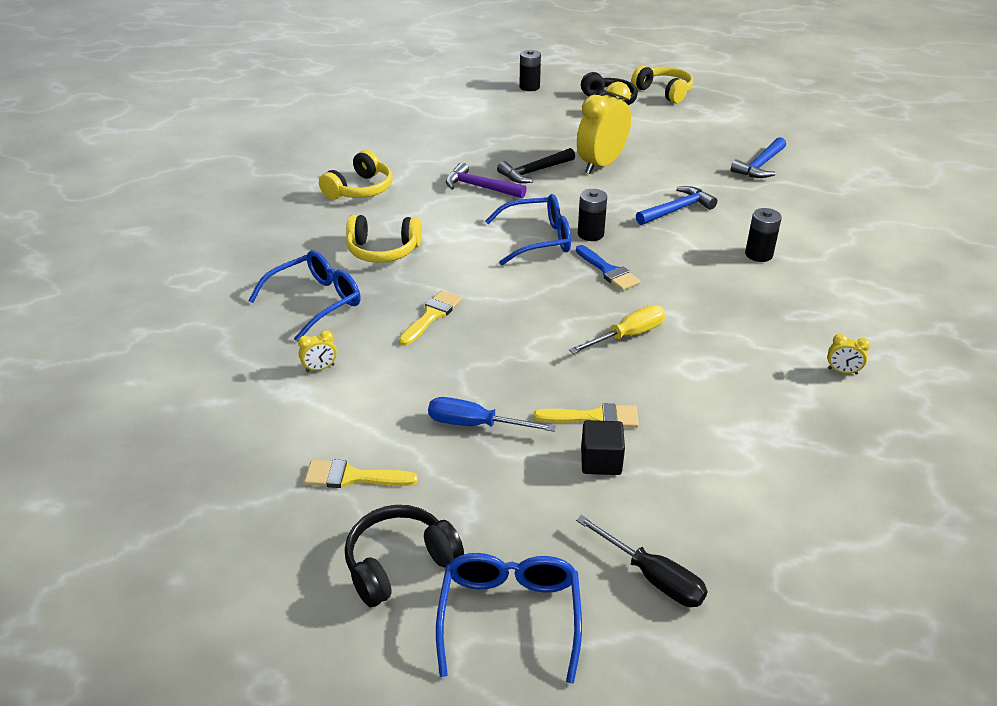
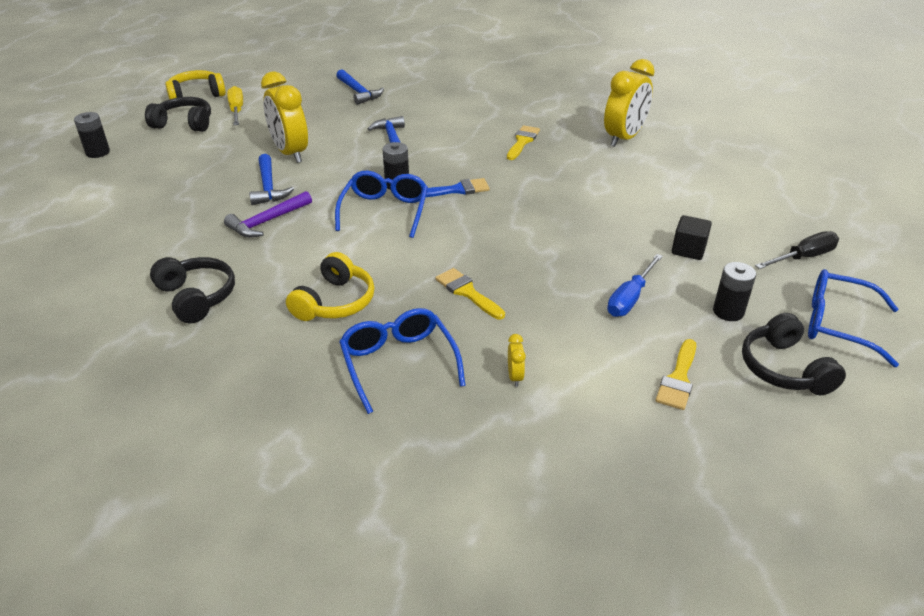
camera: 70 degrees left, 0 degrees up
yellow headphones [319,150,392,200] -> black headphones [150,257,235,324]
black hammer [497,148,575,183] -> blue hammer [249,154,294,205]
yellow brush [534,403,639,428] -> yellow brush moved to [507,125,540,160]
yellow screwdriver [569,305,665,354] -> yellow screwdriver moved to [227,86,243,125]
black battery [745,208,782,262] -> black battery moved to [713,262,756,321]
yellow clock [828,334,870,375] -> yellow clock [604,59,655,147], size x2.48

